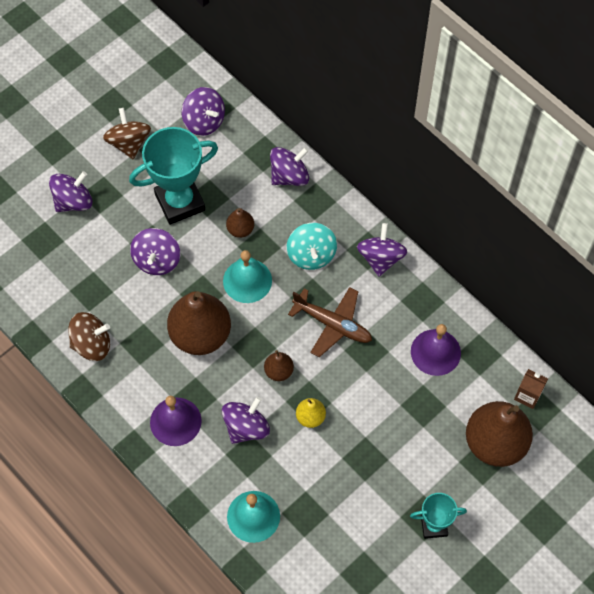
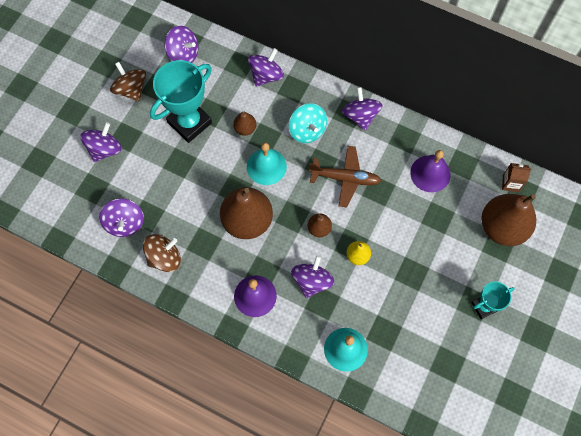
camera: 20 degrees left, 5 degrees up
purple spinning top [130,228,180,275] -> purple spinning top moved to [99,198,144,237]

